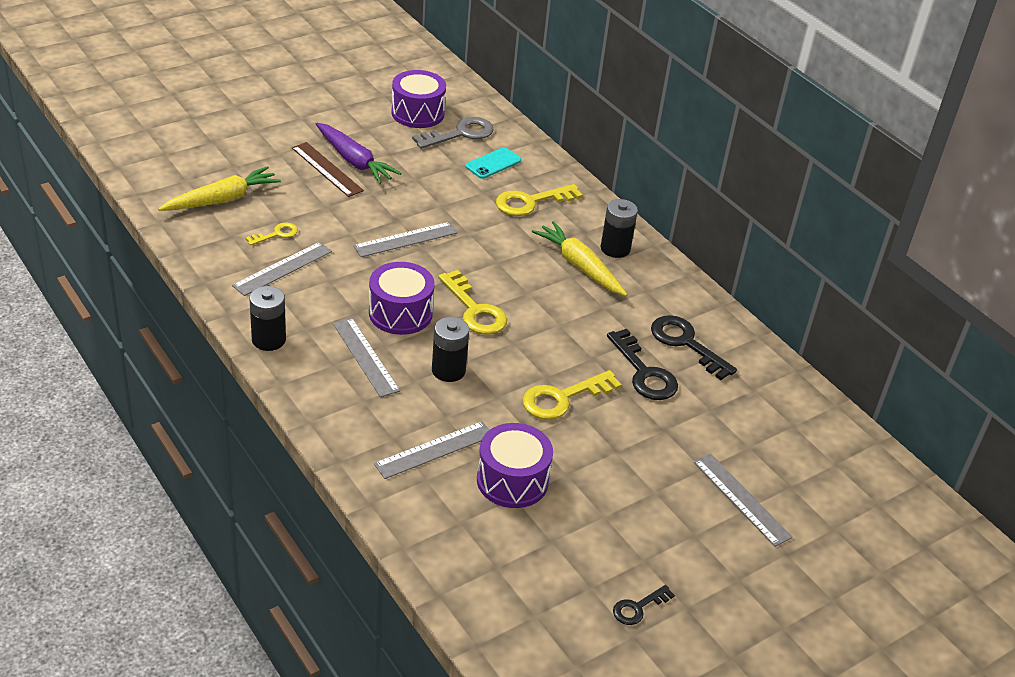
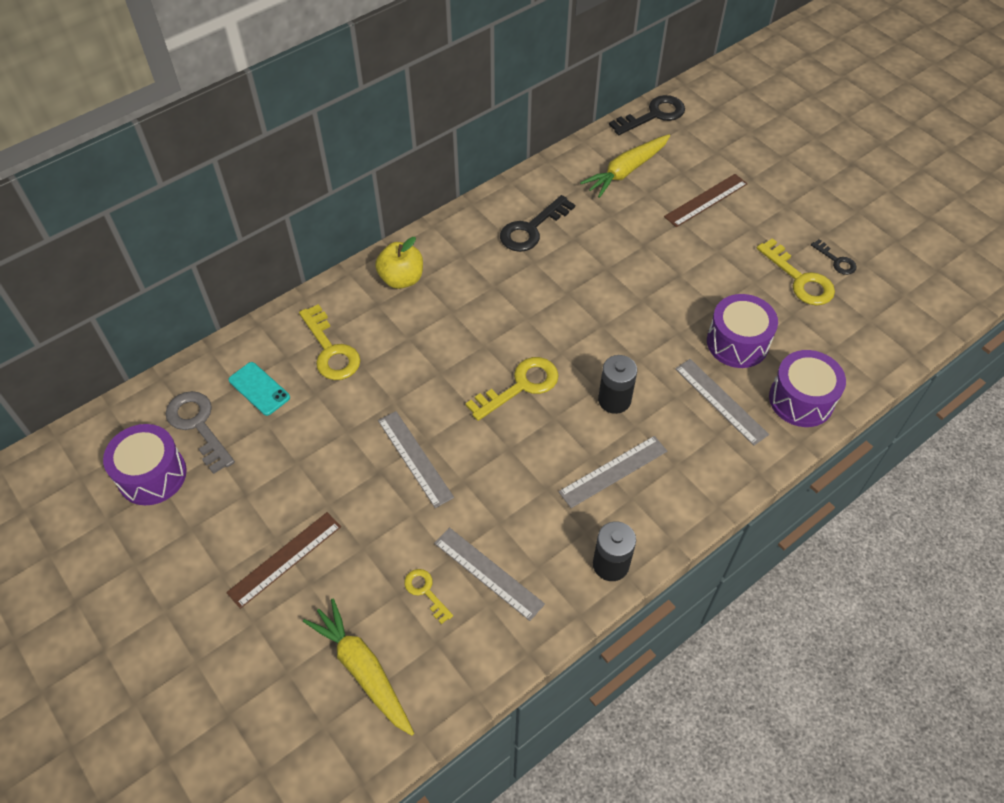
camera: 90 degrees left, 15 degrees up
purple carrot [316,123,401,184] -> none
purple drum [369,262,435,335] -> purple drum moved to [769,350,846,427]
yellow key [522,370,622,420] -> yellow key moved to [757,238,835,305]
yellow carrot [532,221,628,296] -> yellow carrot moved to [580,134,670,198]
black battery [601,199,638,258] -> yellow apple [375,237,423,289]
black key [607,329,678,400] -> black key moved to [609,95,685,135]
grey ruler [693,454,793,547] -> brown ruler [664,174,748,227]

